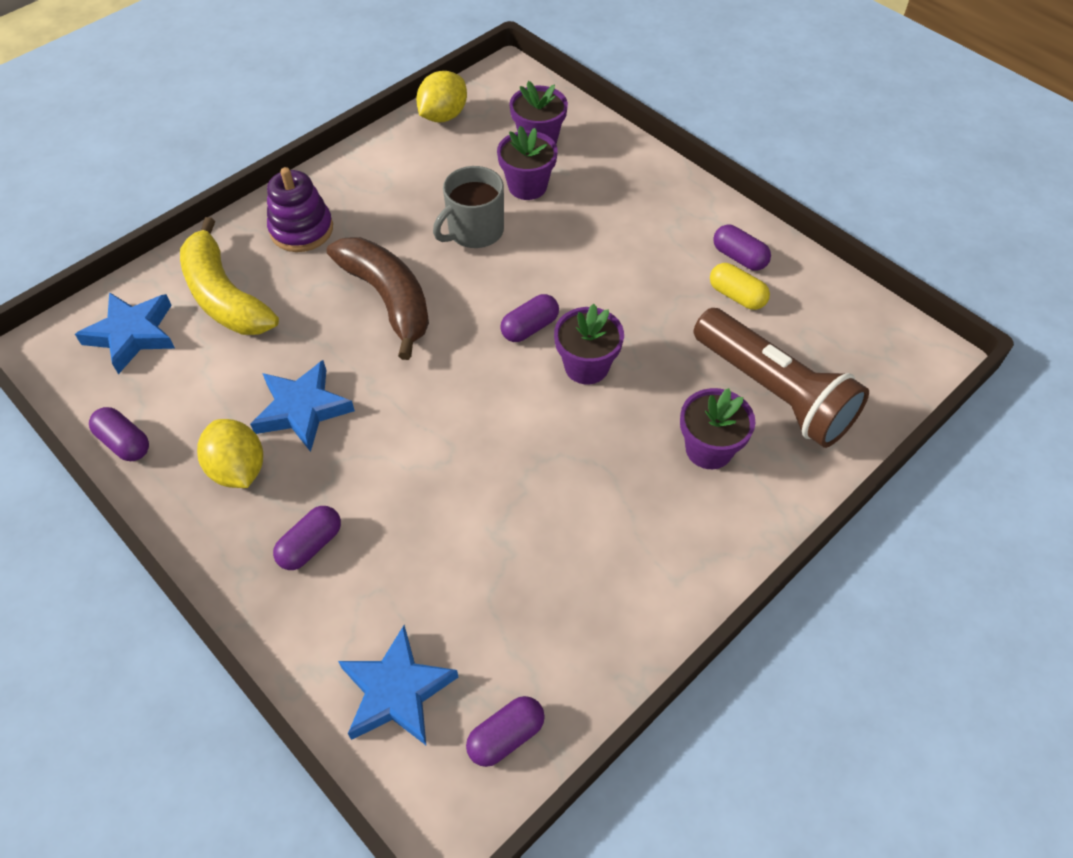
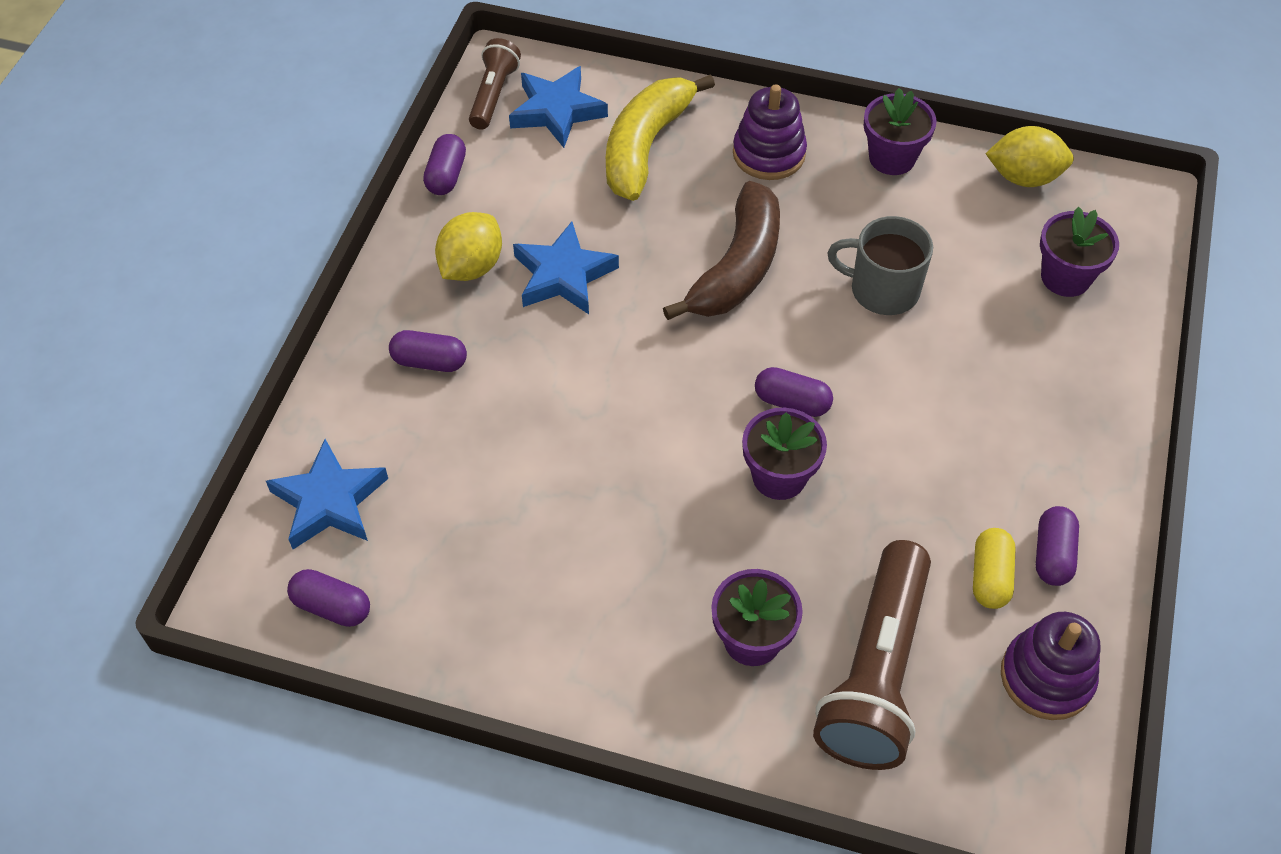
camera: 60 degrees right, 0 degrees up
purple flower pot [497,126,558,200] -> purple flower pot moved to [864,88,937,175]
none -> brown flashlight [469,38,521,130]
none -> purple stacking toy [1001,612,1100,720]

